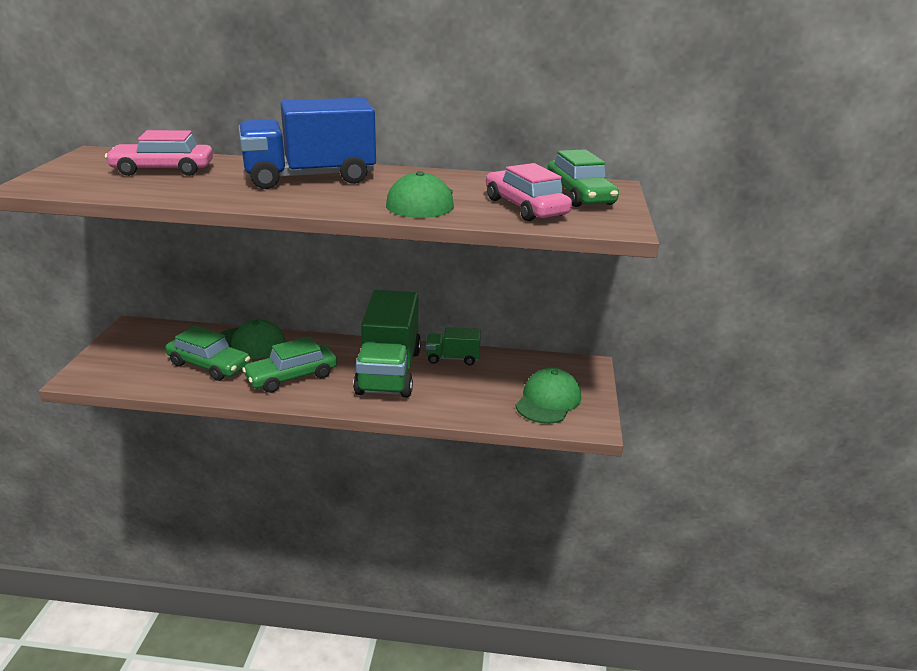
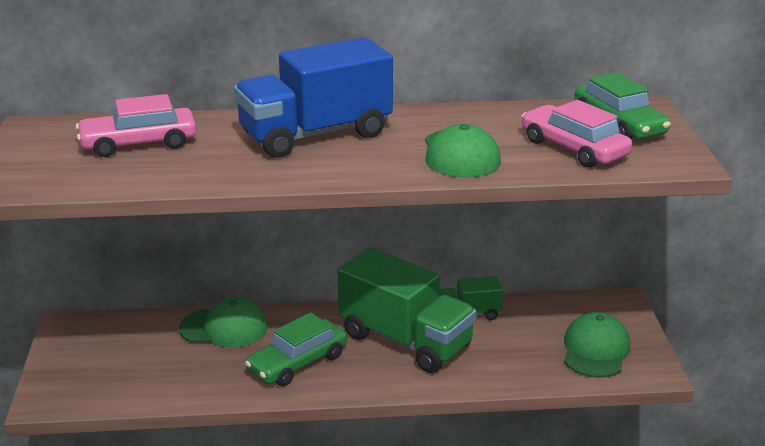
camera: 10 degrees left, 0 degrees up
green car [165,325,250,381] -> none
green truck [353,290,421,398] -> green truck turned 45 degrees counterclockwise [338,247,477,373]

